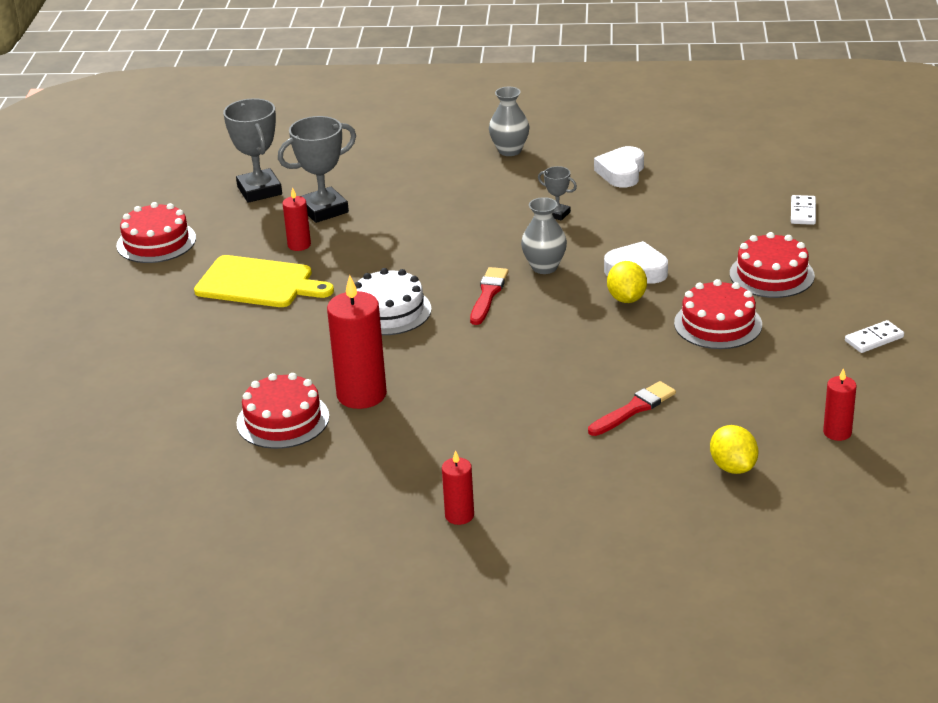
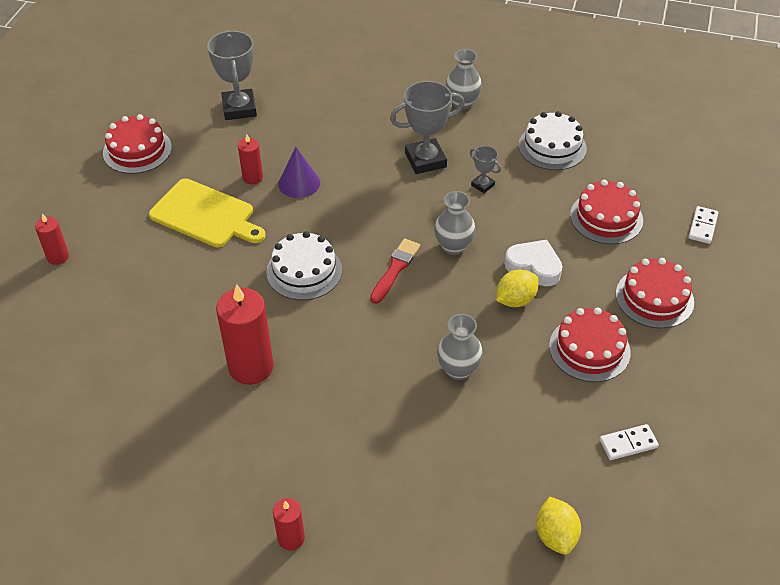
camera: 10 degrees right, 15 degrees up
red cake [237,373,329,449] -> red cake moved to [570,180,643,244]
grey trophy [278,116,356,223] -> grey trophy moved to [390,81,465,174]
red brush [588,381,676,436] -> none
white heart [594,146,644,187] -> white cake [518,111,587,170]
yellow lemon [607,261,647,303] -> yellow lemon turned 45 degrees clockwise [496,269,538,307]
red candle [823,368,857,441] -> red candle moved to [35,214,69,265]
white domino [845,320,904,353] -> white domino moved to [600,424,659,460]
none -> purple cone [278,147,320,198]
none -> grey vase [437,314,483,380]

